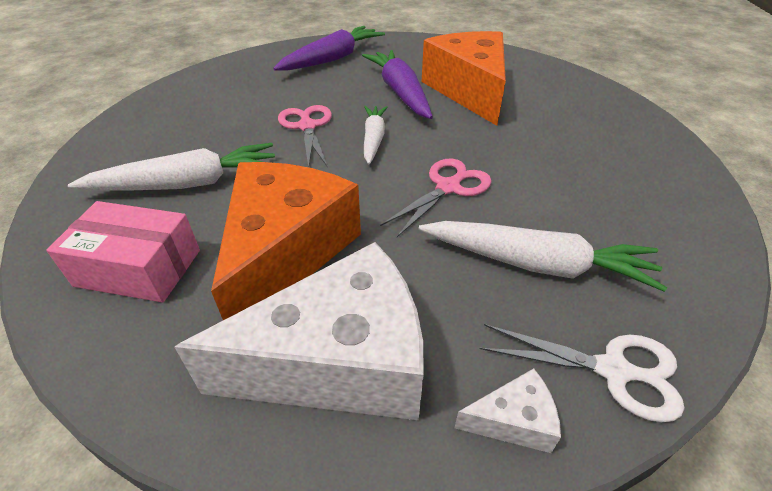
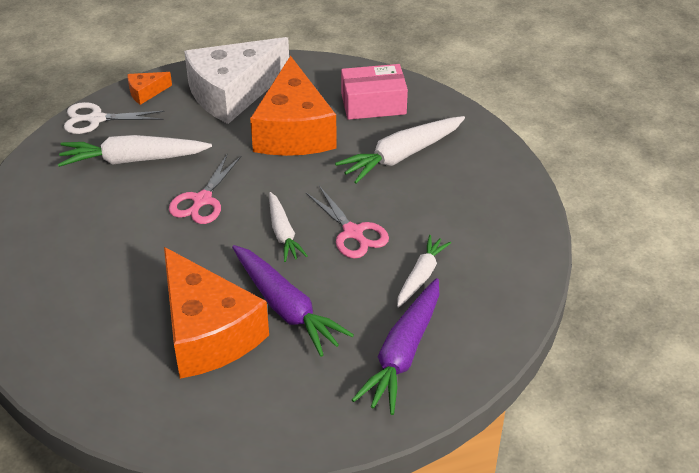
camera: 160 degrees right, 0 degrees up
white cheese [455,368,561,453] -> orange cheese [127,72,172,105]
none -> white carrot [397,235,451,308]

